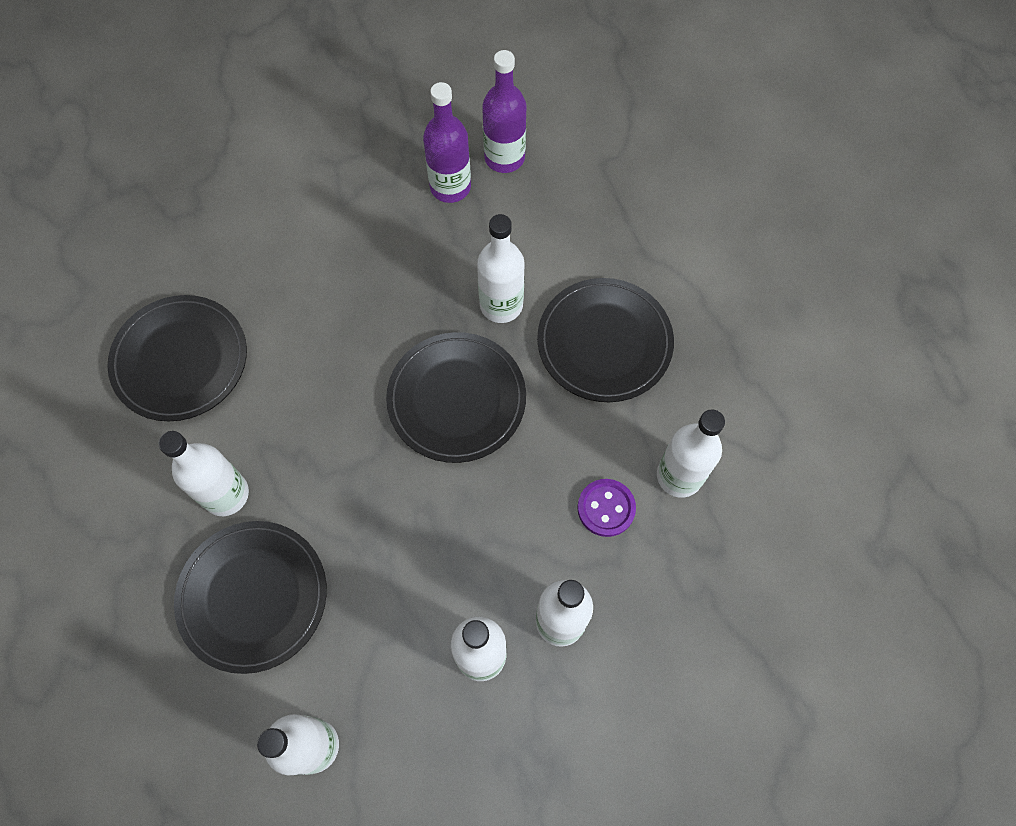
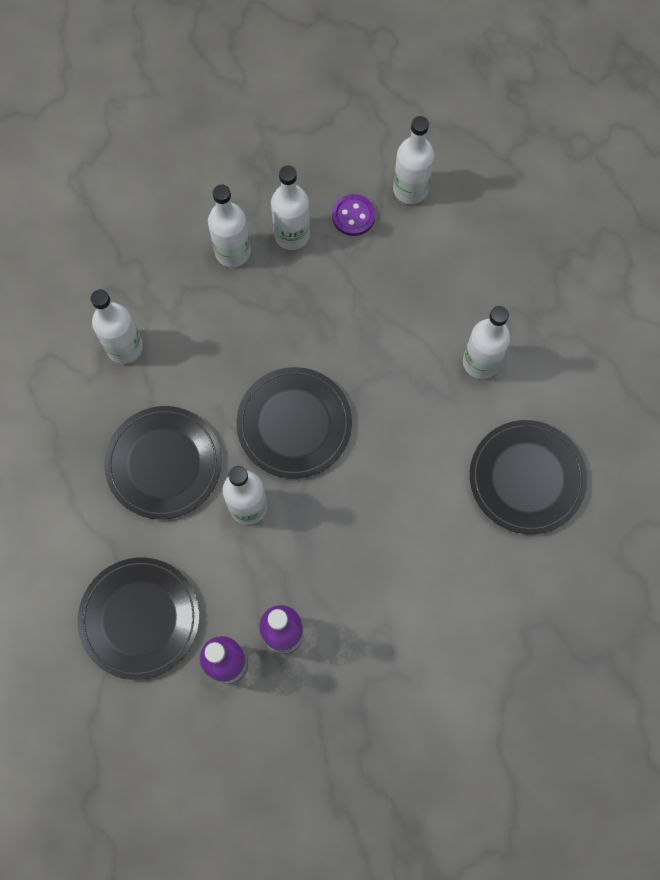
camera: 175 degrees left, 5 degrees up
black plate [174,521,327,674] -> black plate moved to [78,558,200,680]
purple button [577,479,636,537] -> purple button moved to [332,194,375,236]

